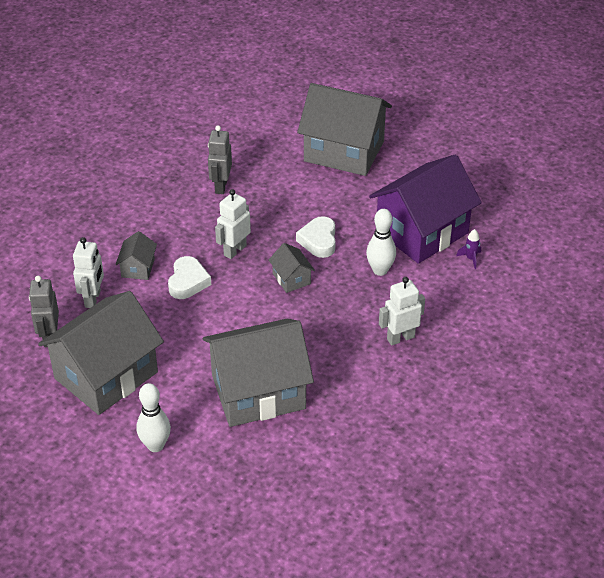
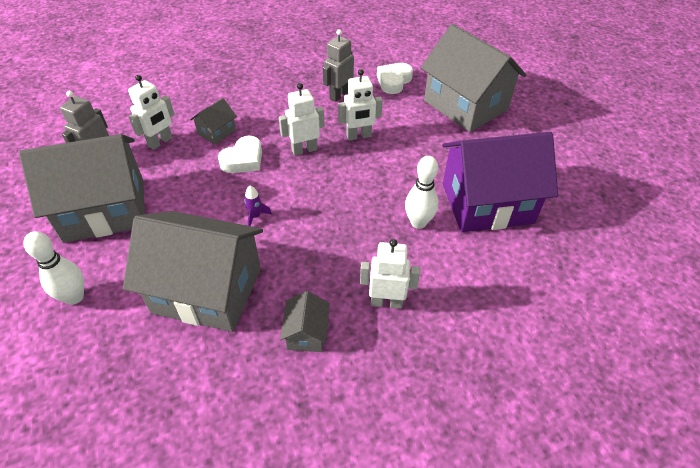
camera: 30 degrees right, 5 degrees up
grey house [269,243,315,293] -> grey house moved to [280,291,330,352]
white heart [296,216,336,258] -> white heart moved to [377,63,413,94]
purple rocket [456,229,481,269] -> purple rocket moved to [244,186,272,226]
none -> white robot [338,69,383,141]

